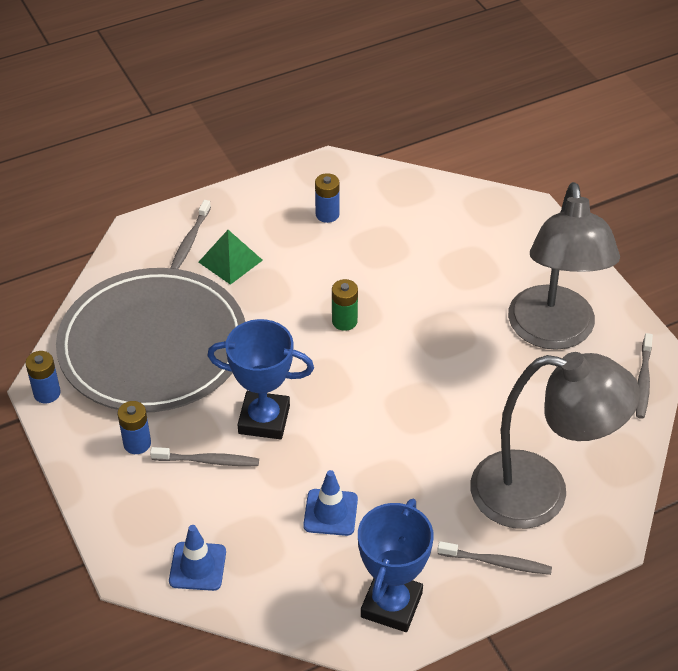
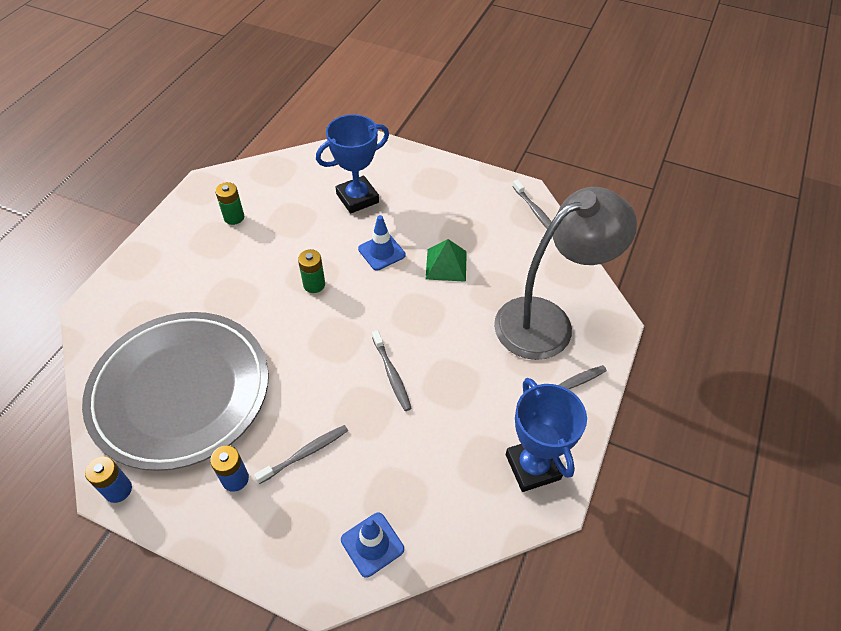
camera: 40 degrees left, 5 degrees up
grey toothbrush [171,200,211,269] -> grey toothbrush moved to [372,330,412,411]
green pyramid [199,230,263,285] -> green pyramid moved to [426,239,467,282]
blue trophy [207,319,314,439] -> blue trophy moved to [316,114,389,214]
blue traffic cone [303,470,358,536] -> blue traffic cone moved to [358,215,406,271]
blue battery [315,173,340,223] -> green battery [215,182,244,225]
grey lamp [508,182,620,350] -> none

